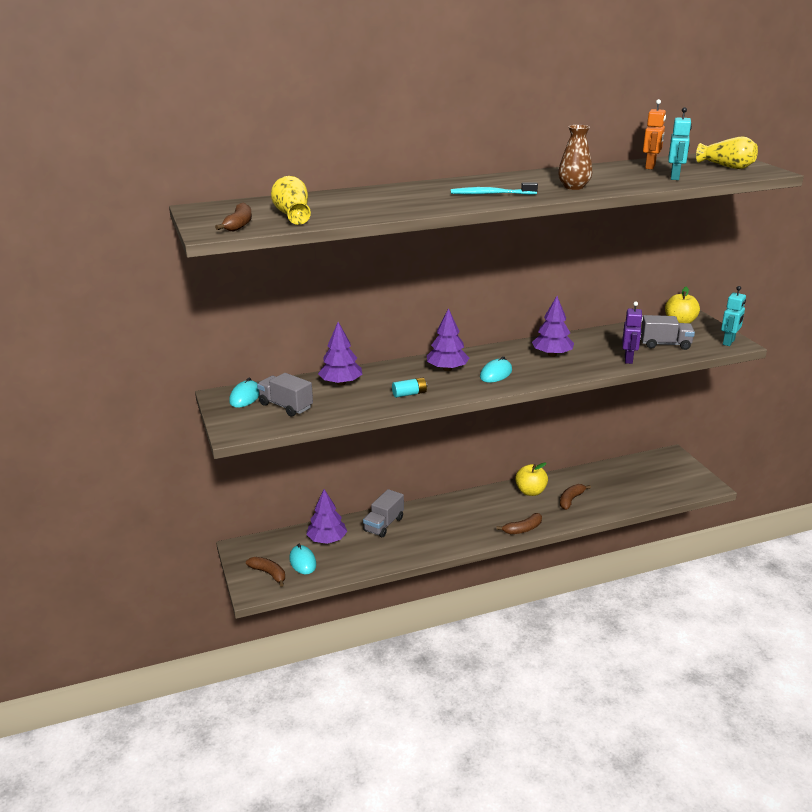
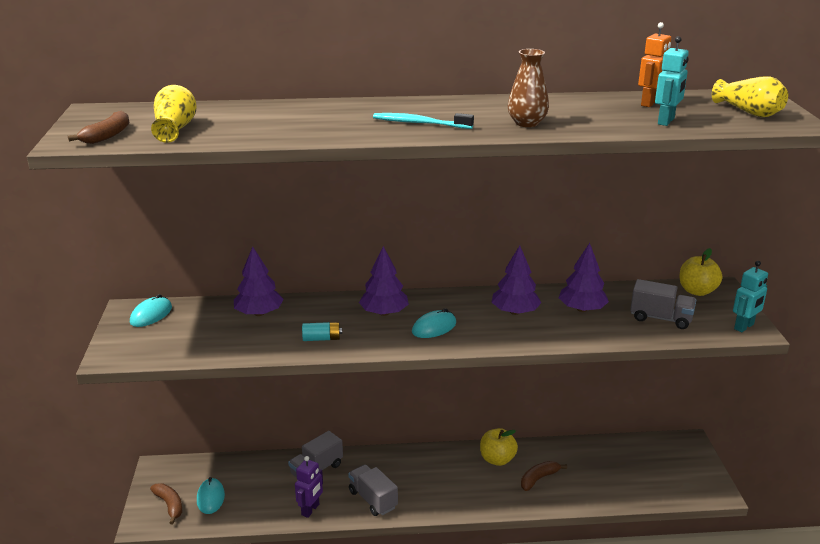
camera: 15 degrees right, 0 degrees up
grey truck [257,373,313,417] -> grey truck moved to [348,464,398,516]
purple tree [306,489,347,544] -> purple tree moved to [558,243,609,312]
brown banana [496,513,542,534] -> none
purple robot [622,302,643,364] -> purple robot moved to [295,456,323,518]

